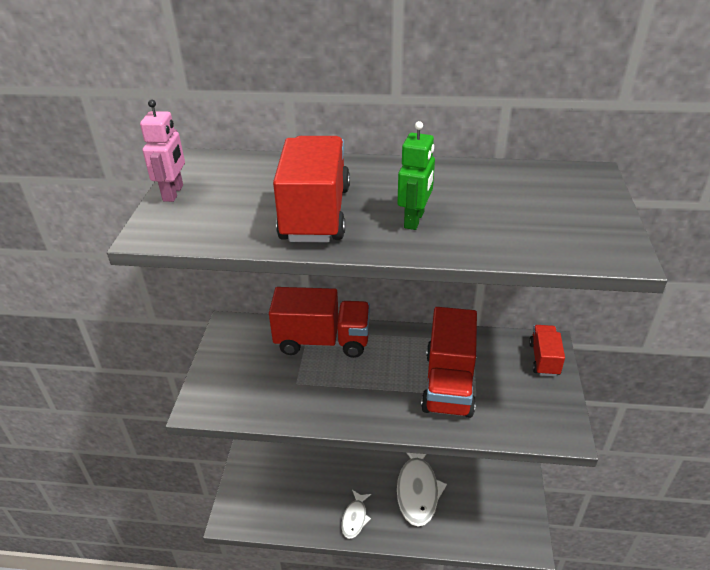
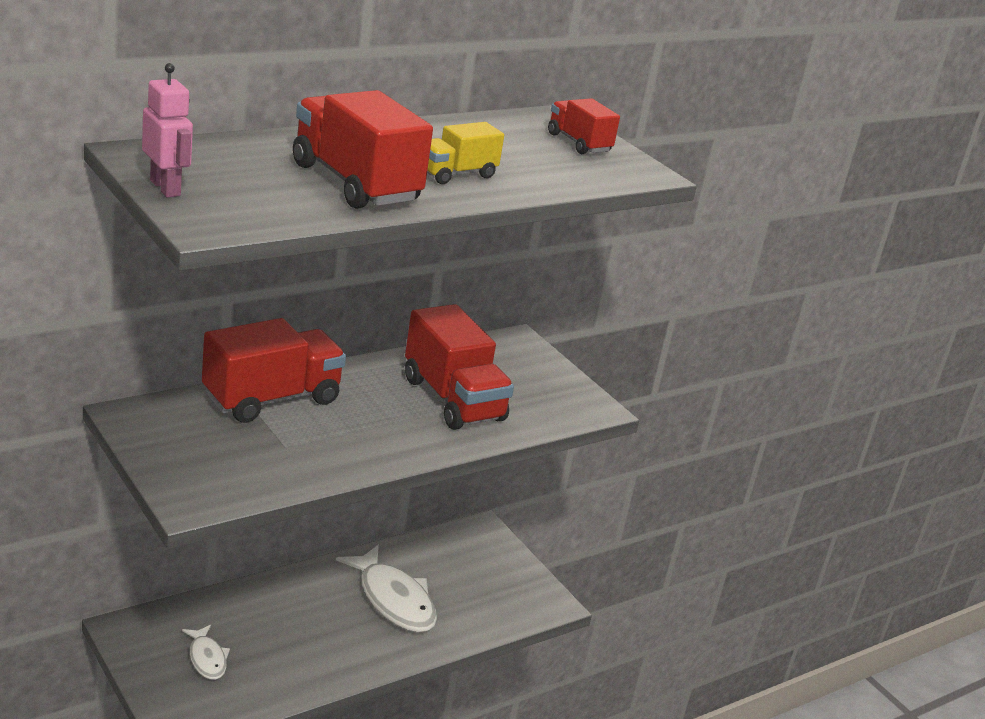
camera: 45 degrees left, 10 degrees down
white fish [341,490,371,539] -> white fish moved to [182,625,230,680]
green robot [397,121,435,230] -> yellow truck [427,122,504,184]
red truck [529,325,565,377] -> red truck moved to [548,98,620,154]

